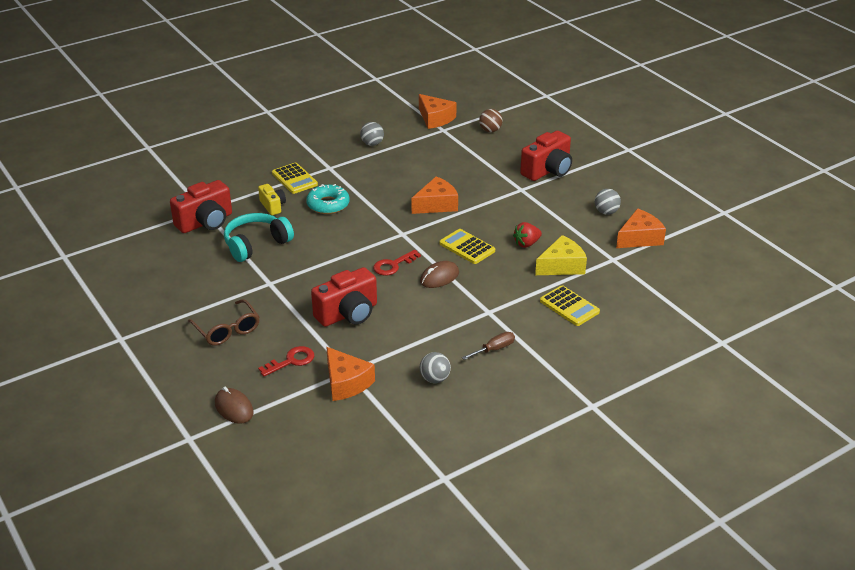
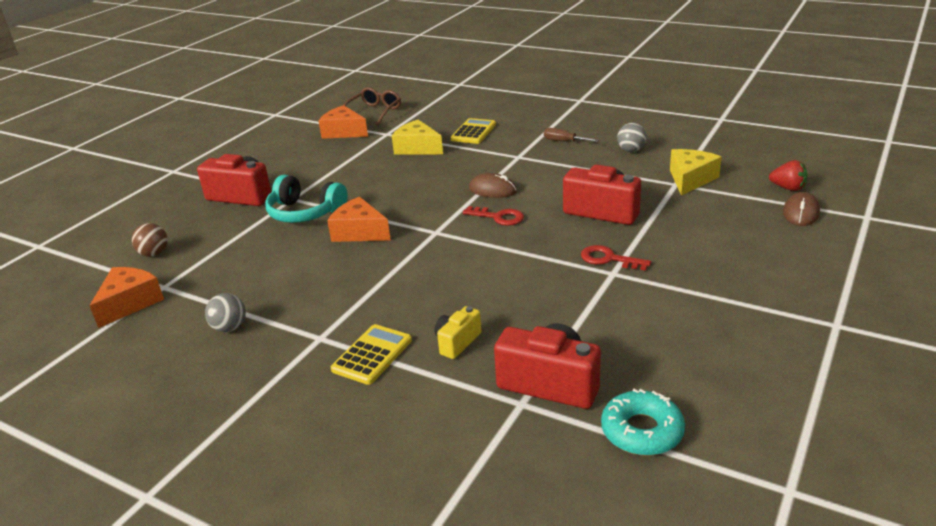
camera: 115 degrees left, 5 degrees down
brown glasses [188,299,260,345] -> brown glasses moved to [344,87,401,125]
turquoise headphones [224,213,294,262] -> turquoise headphones moved to [265,175,348,223]
red key [258,346,314,377] -> red key moved to [581,245,651,271]
turquoise donut [306,184,350,214] -> turquoise donut moved to [601,389,685,456]
orange cheese [326,347,375,401] -> yellow cheese [670,149,722,196]
yellow calculator [439,229,495,264] -> none
red strawberry [513,222,542,248] -> red strawberry moved to [769,160,807,191]
grey ball [595,189,621,215] -> none

